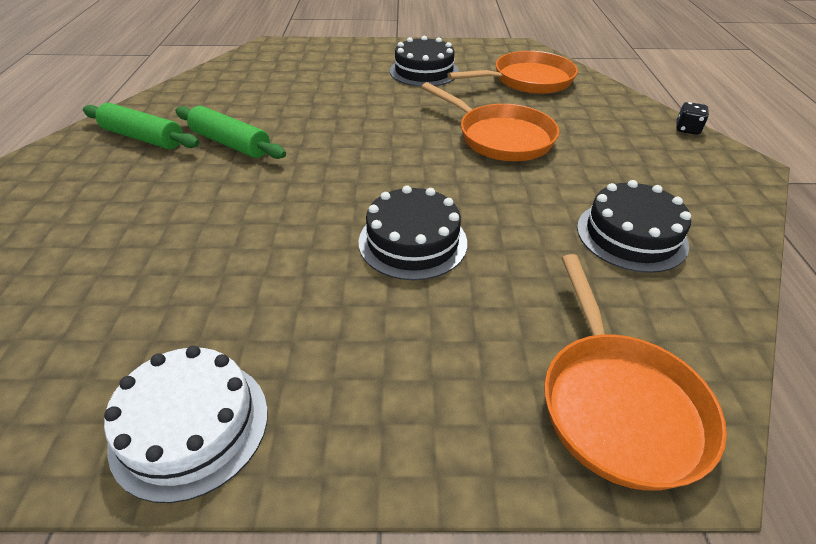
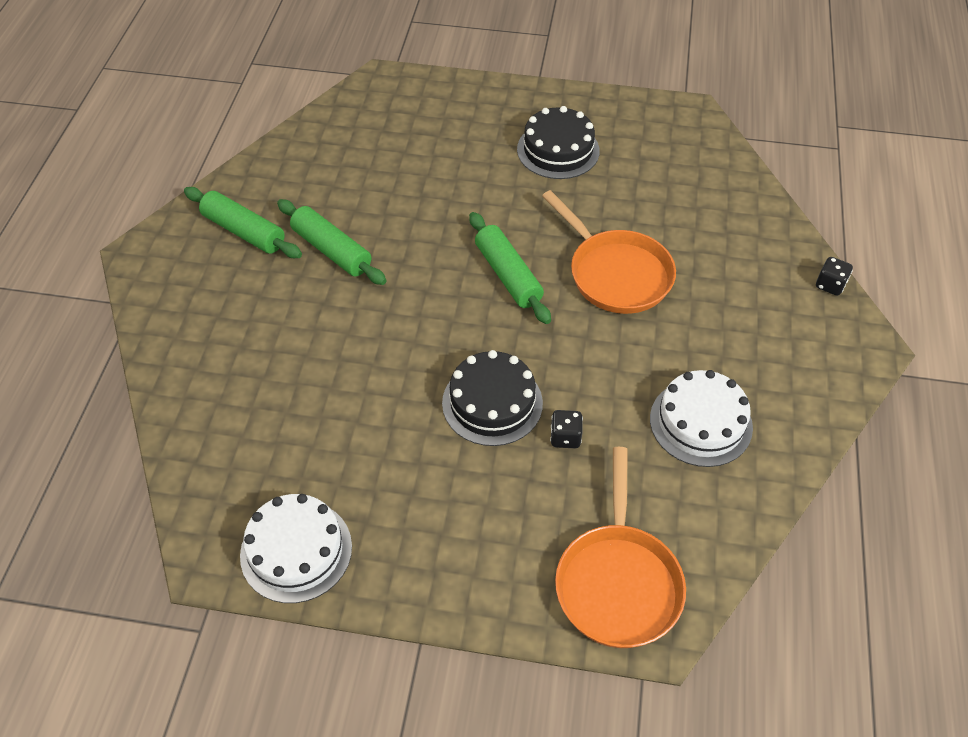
camera: 10 degrees right, 10 degrees up
orange pan [447,51,578,94] -> none
black cake [577,180,691,273] -> white cake [650,370,753,467]
none -> green rolling pin [469,212,551,324]
none -> black dice [550,410,583,448]

